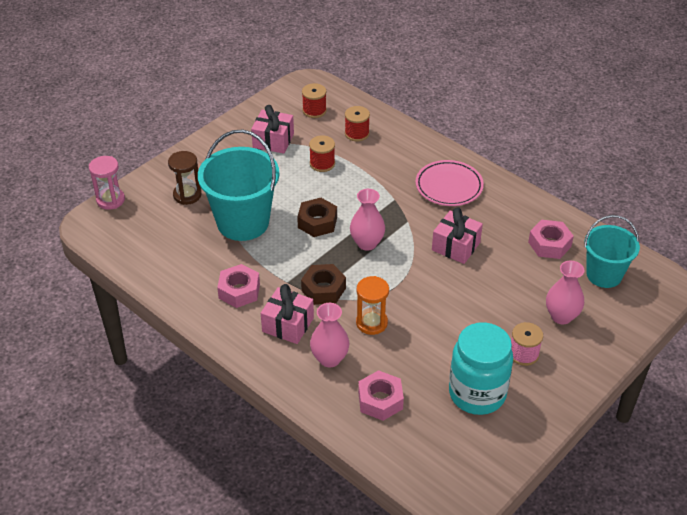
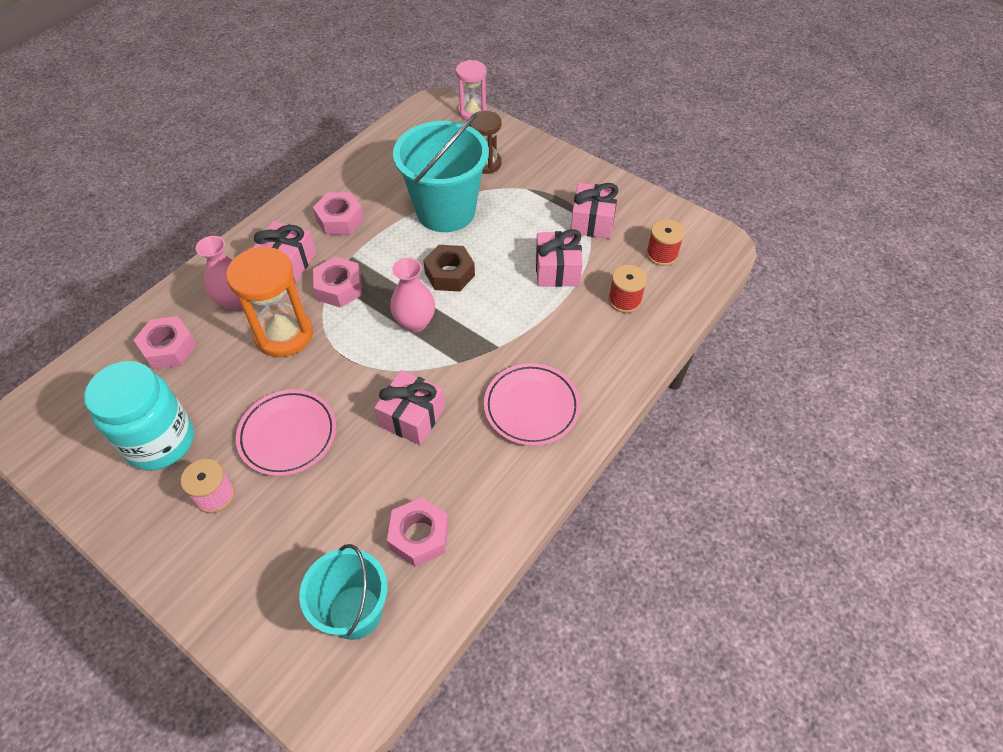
camera: 85 degrees right, 10 degrees up
brown nut [301,264,346,305] -> pink nut [313,257,362,308]
red spool [309,135,335,172] -> pink gift [536,229,583,287]
orange hourglass [356,276,389,335] -> orange hourglass [226,247,313,357], size x1.57
pink vase [546,261,584,324] -> none
none -> pink plate [236,389,336,476]

